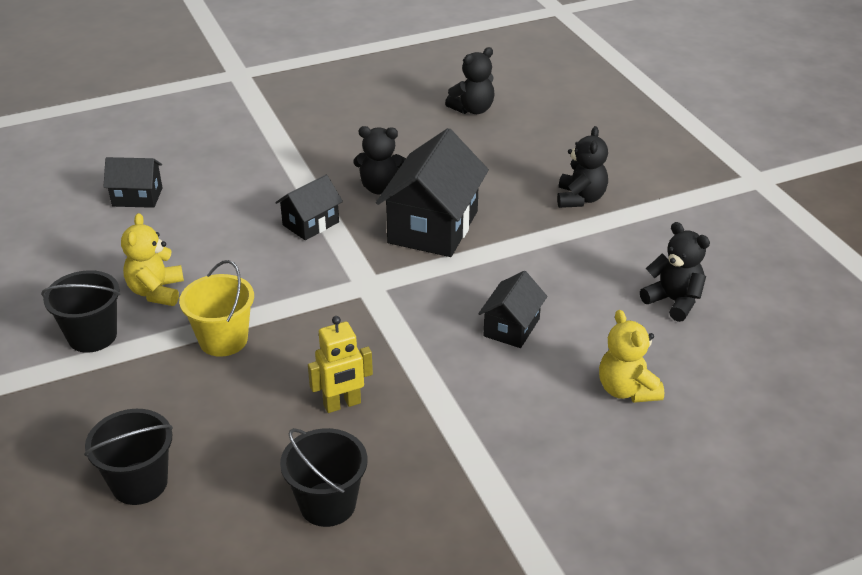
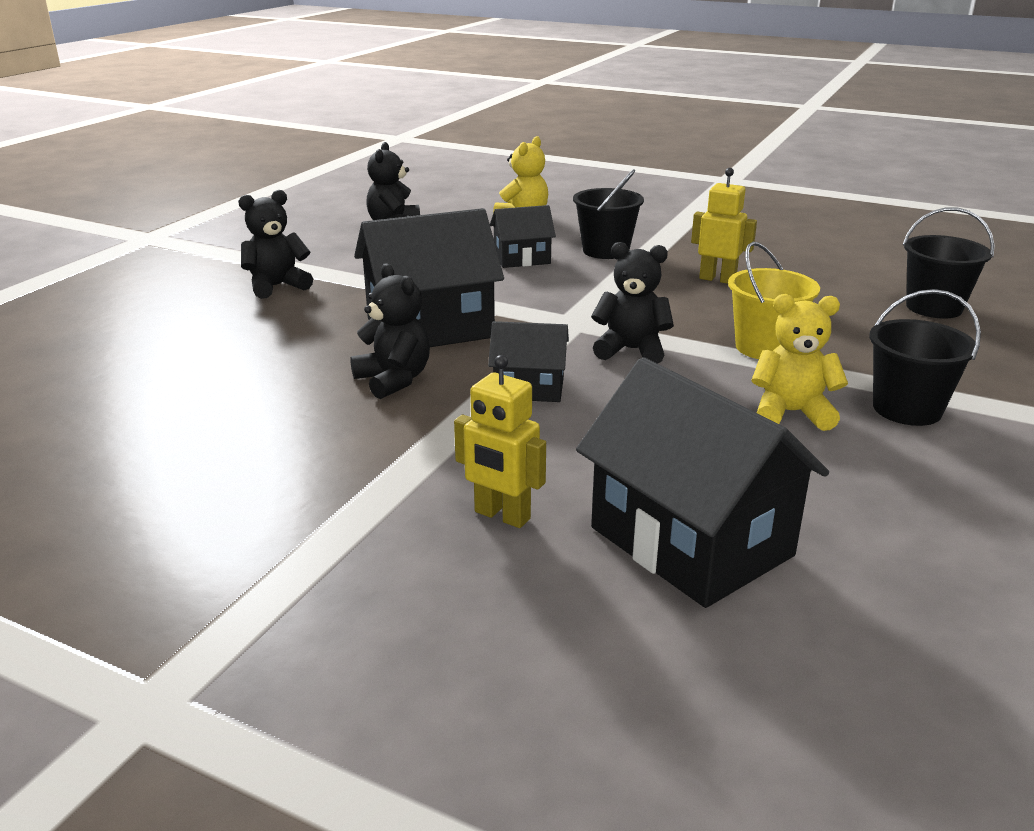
camera: 130 degrees left, 10 degrees down
black house [103,157,163,208] -> black house [576,357,829,608], size x1.86
yellow teddy bear [121,213,184,306] -> yellow teddy bear turned 135 degrees counterclockwise [751,294,848,431]
black bucket [280,428,368,527] -> black bucket moved to [573,169,644,259]
black teddy bear [445,47,495,114] -> black teddy bear moved to [591,242,674,364]
none -> yellow robot [454,355,546,528]

